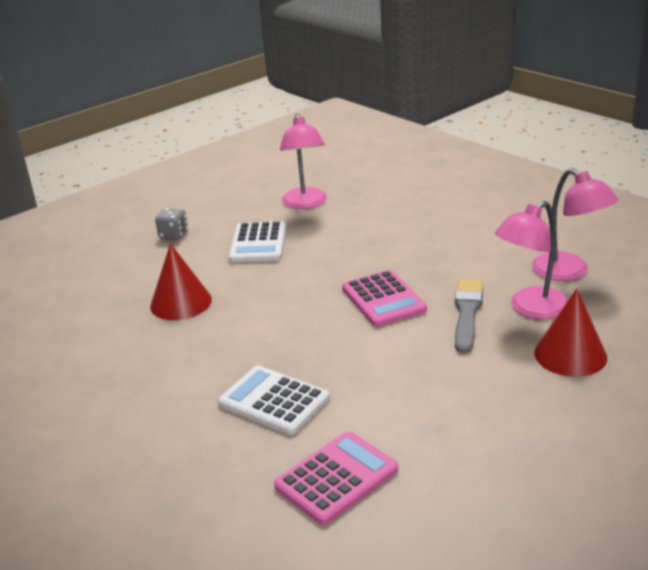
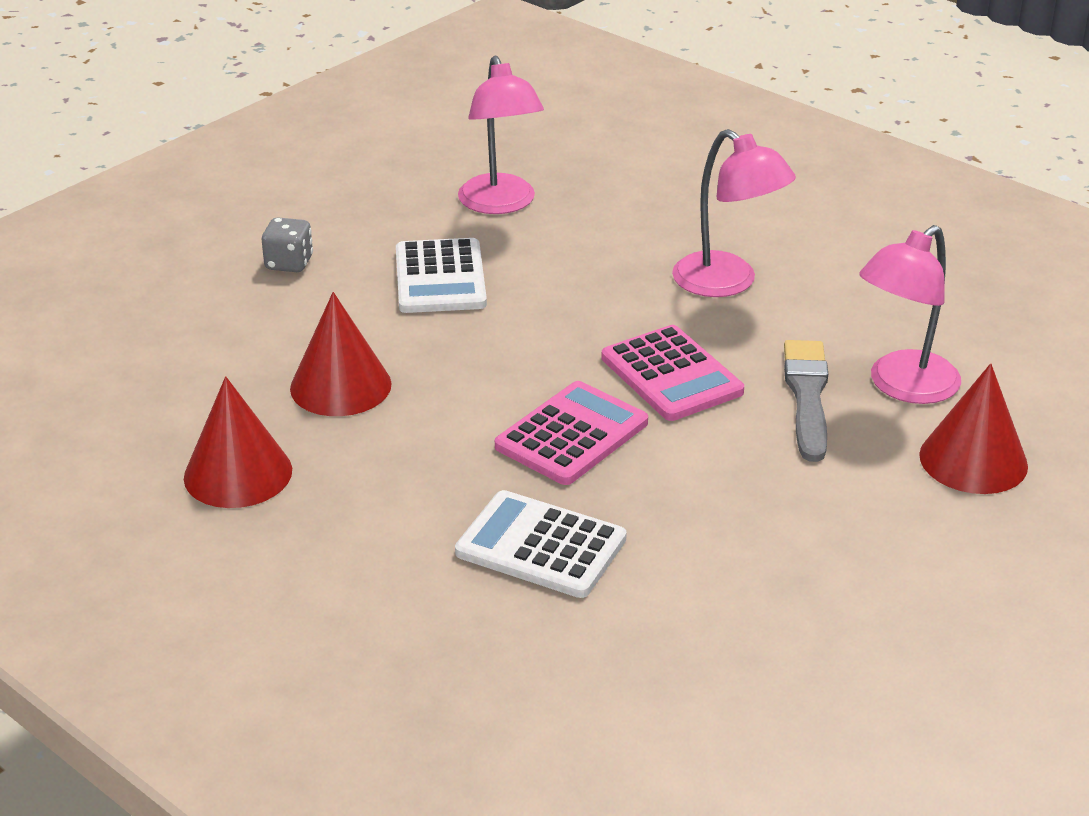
camera: 10 degrees left, 5 degrees up
pink calculator [274,432,398,525] -> pink calculator moved to [495,381,648,485]
pink lamp [532,168,618,281] -> pink lamp moved to [672,129,796,297]
none -> red cone [184,376,292,508]

